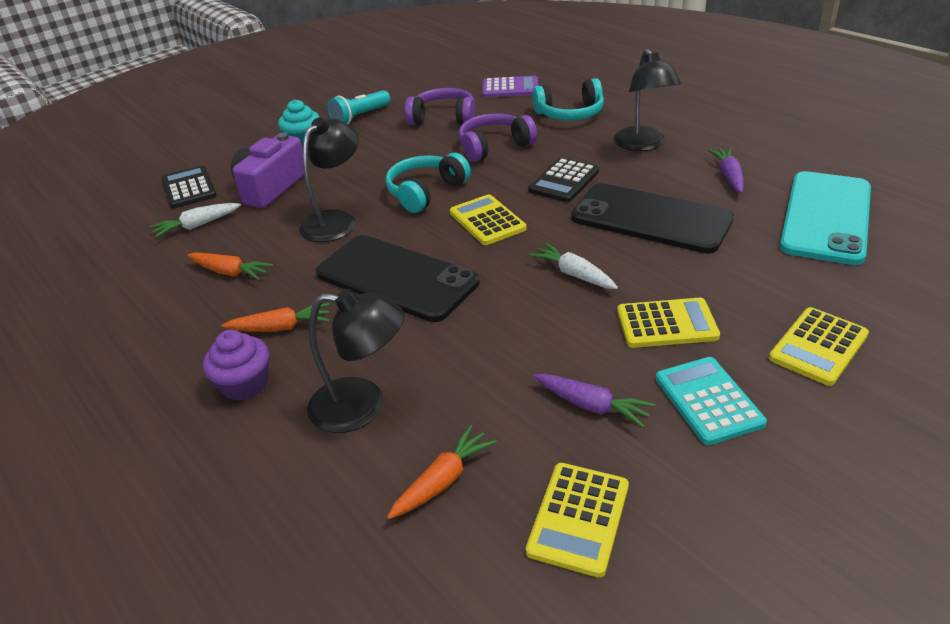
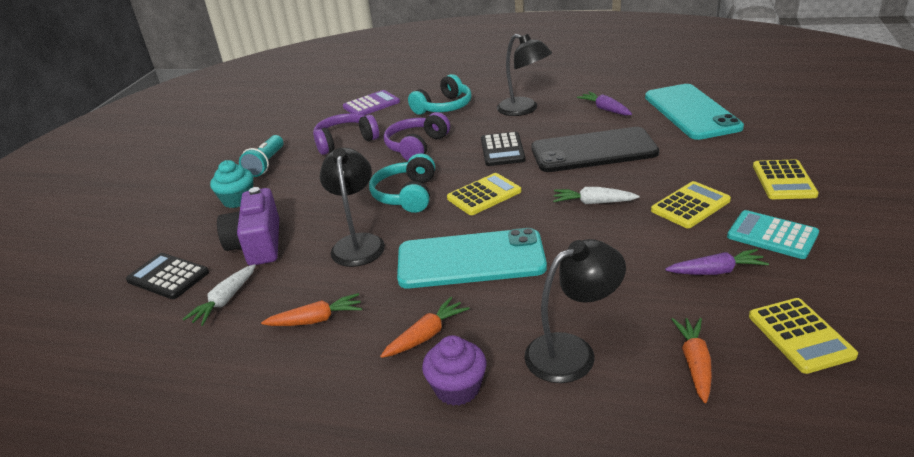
camera: 35 degrees left, 5 degrees down
black phone [316,235,480,322] -> turquoise phone [397,228,547,288]
yellow calculator [450,194,526,245] -> yellow calculator turned 120 degrees clockwise [447,173,521,215]

